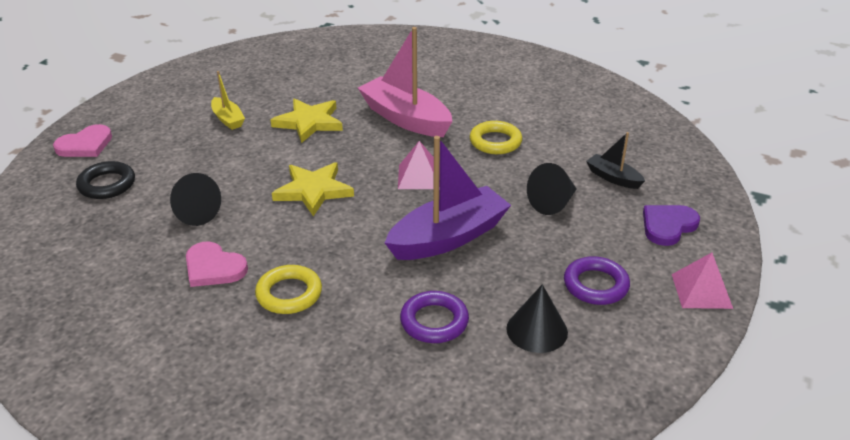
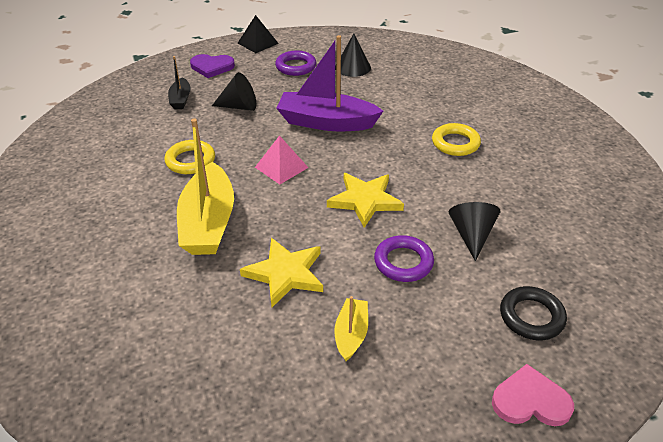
camera: 135 degrees left, 5 degrees up
pink heart [186,242,248,287] -> none
pink boat [358,27,453,137] -> yellow boat [177,118,234,255]
purple ring [400,291,469,343] -> purple ring moved to [374,235,434,282]
pink pyramid [672,253,733,309] -> black pyramid [238,15,279,53]

